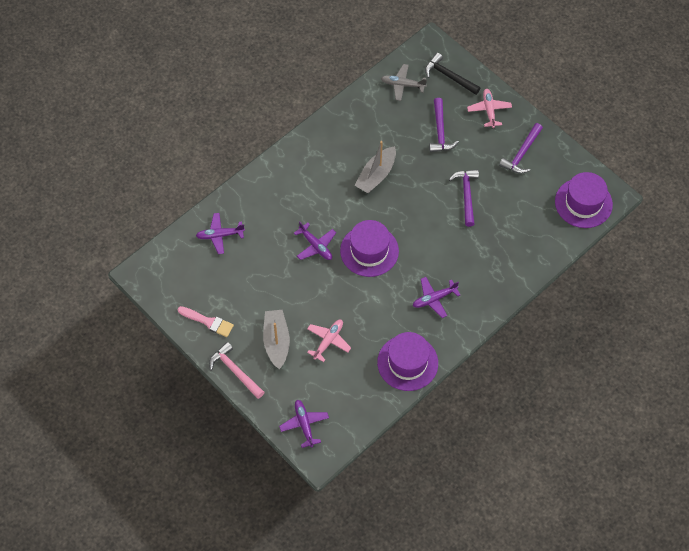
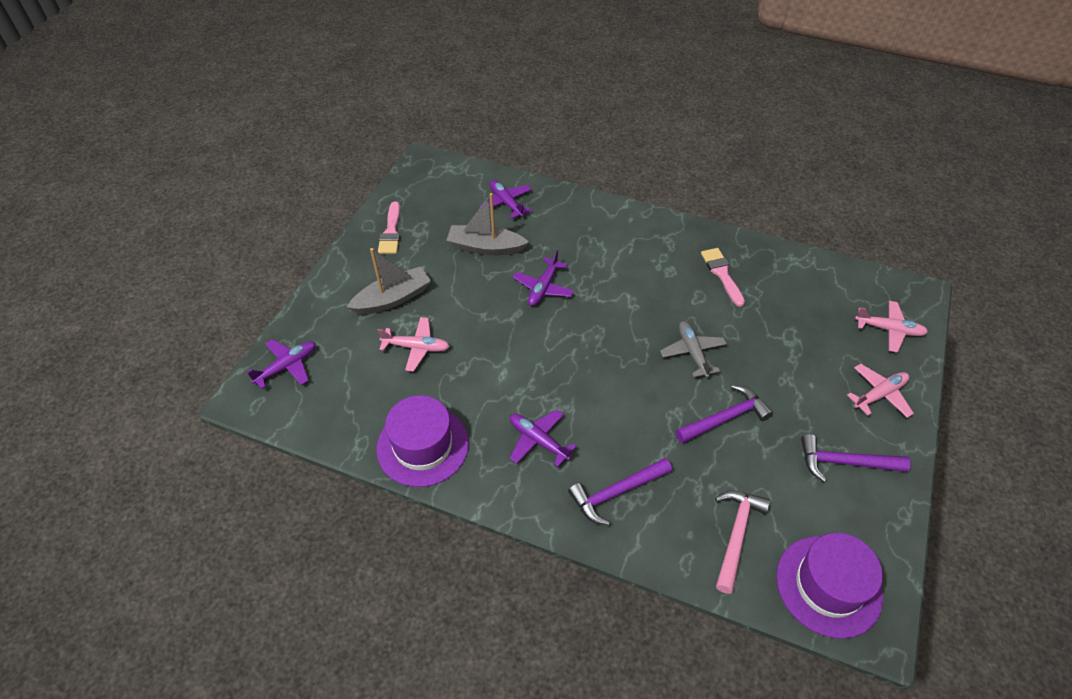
camera: 65 degrees right, 10 degrees down
pink hammer [209,342,265,399] -> pink hammer moved to [715,490,770,594]
purple hat [340,220,399,277] -> none
grey boat [354,141,396,193] -> grey boat moved to [446,193,529,255]
grey plane [381,64,427,101] -> grey plane moved to [660,321,727,378]
black hammer [425,53,480,95] -> pink plane [855,301,928,353]
purple hammer [429,98,459,152] -> purple hammer moved to [568,458,672,525]
none -> pink brush [701,248,745,307]

